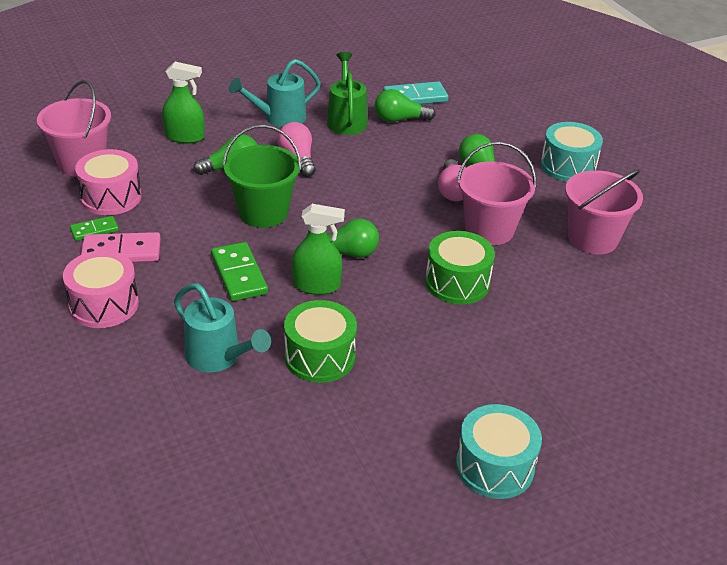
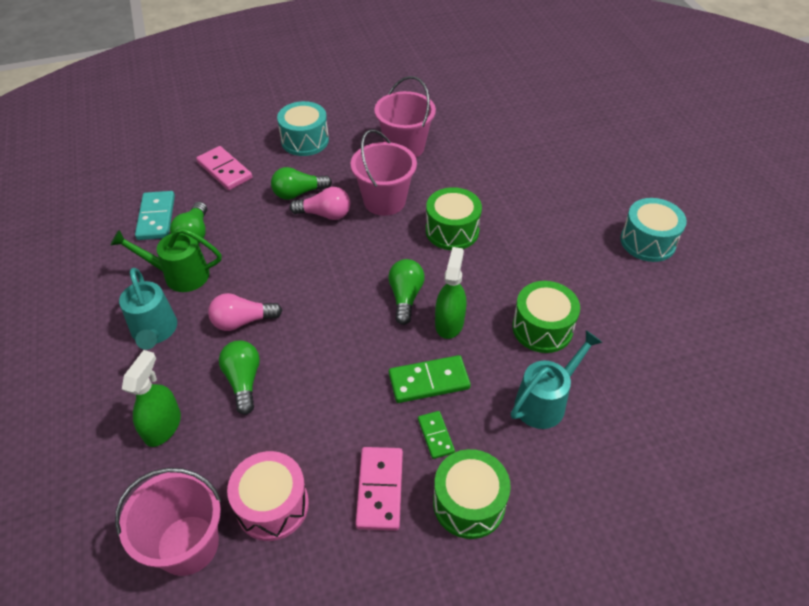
camera: 80 degrees left, 10 degrees up
pink drum [63,250,139,328] -> green drum [433,449,511,539]
green domino [70,216,119,241] -> green domino moved to [418,411,455,459]
green bucket [223,125,302,228] -> none
none -> pink domino [196,146,253,190]

